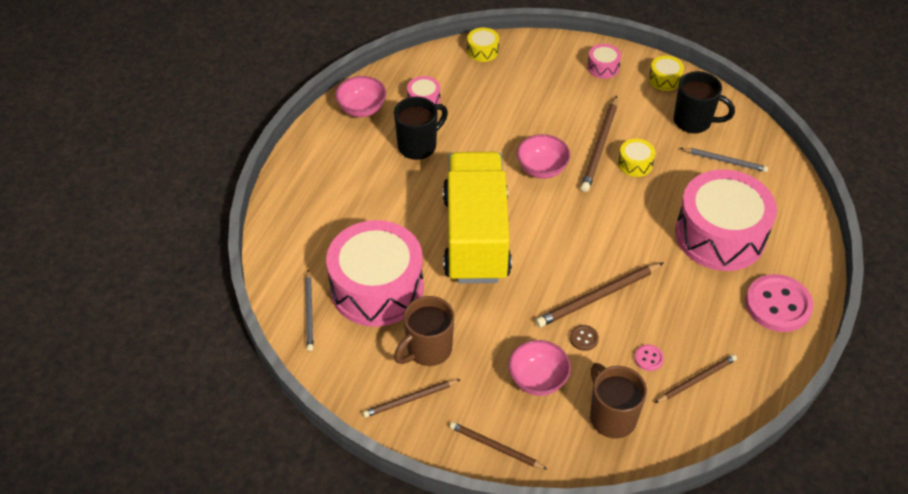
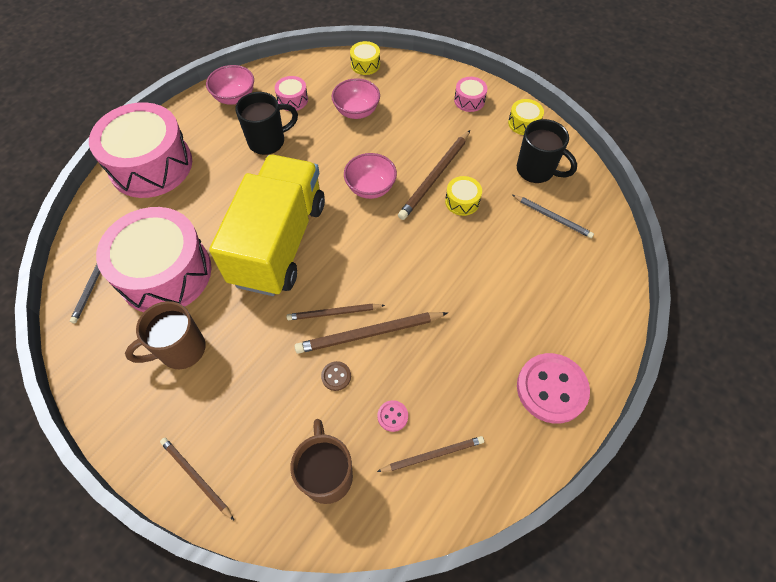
camera: 15 degrees right, 10 degrees up
brown pencil [363,379,461,418] -> brown pencil moved to [286,304,385,320]
pink bowl [509,340,571,396] -> pink bowl moved to [332,78,380,119]
pink drum [675,169,777,271] -> pink drum moved to [89,102,192,198]

